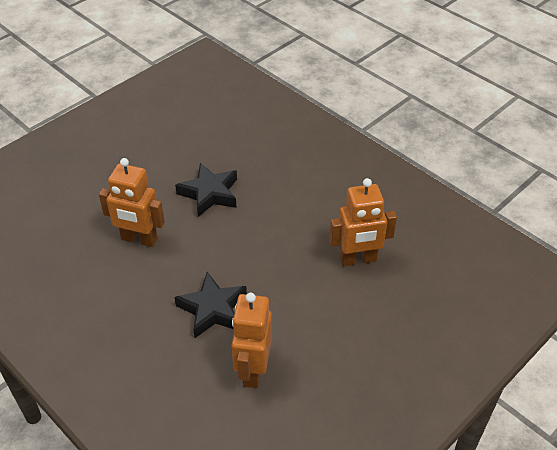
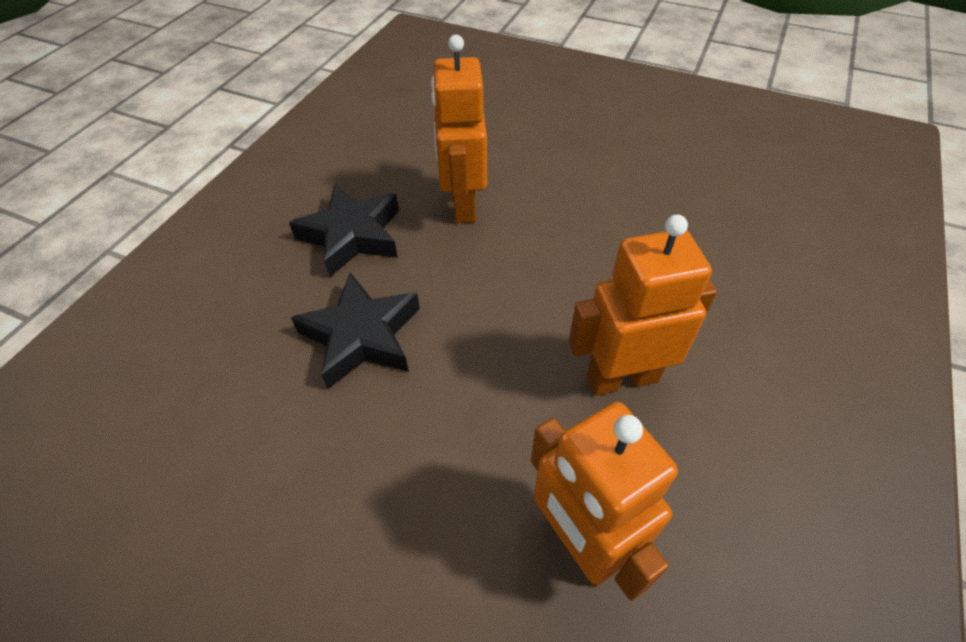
camera: 70 degrees right, 5 degrees up
black star [175,163,237,217] -> black star moved to [289,184,399,277]
orange robot [232,293,272,388] -> orange robot moved to [568,215,717,396]

